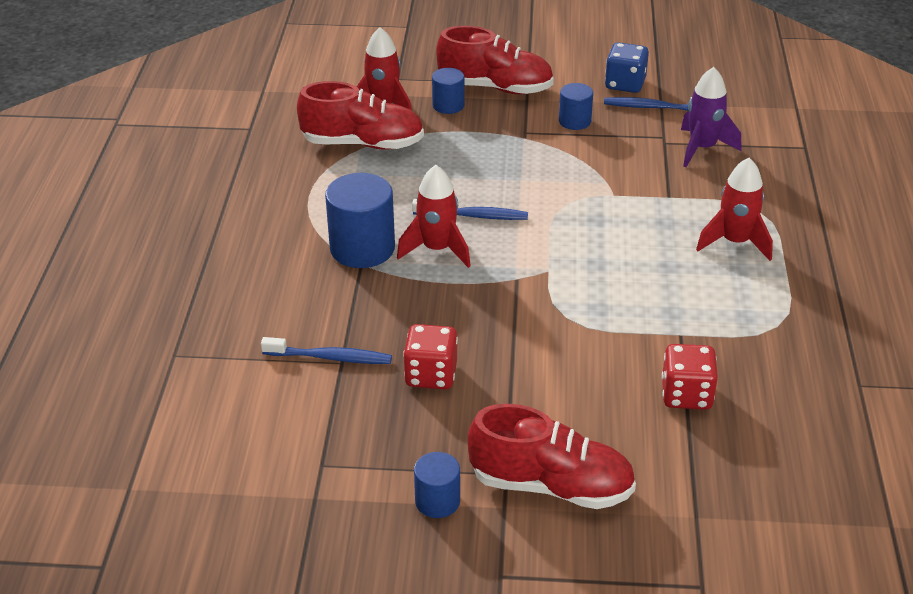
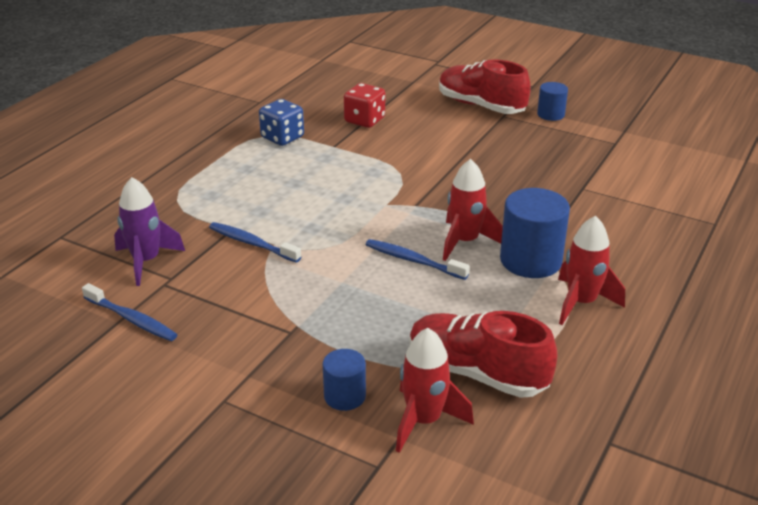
camera: 155 degrees left, 5 degrees down
blue toothbrush [261,337,392,364] -> blue toothbrush moved to [209,222,301,263]
red dice [403,324,458,389] -> none
red shoe [436,26,554,94] -> none
blue cylinder [559,83,593,130] -> none
blue dice [605,42,649,93] -> blue dice moved to [259,99,304,146]
red rocket [696,158,773,261] -> red rocket moved to [558,216,625,325]

